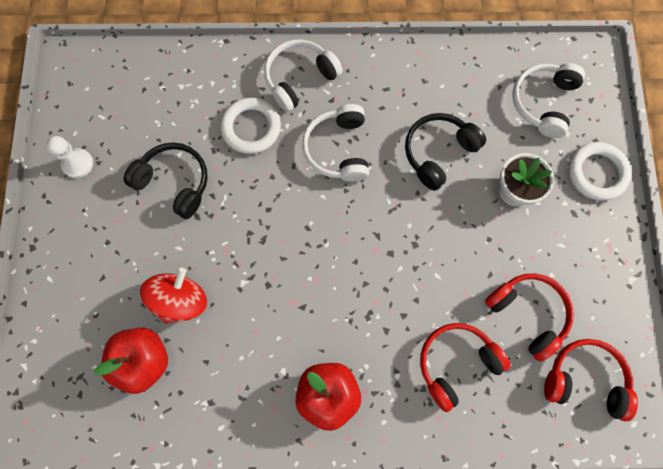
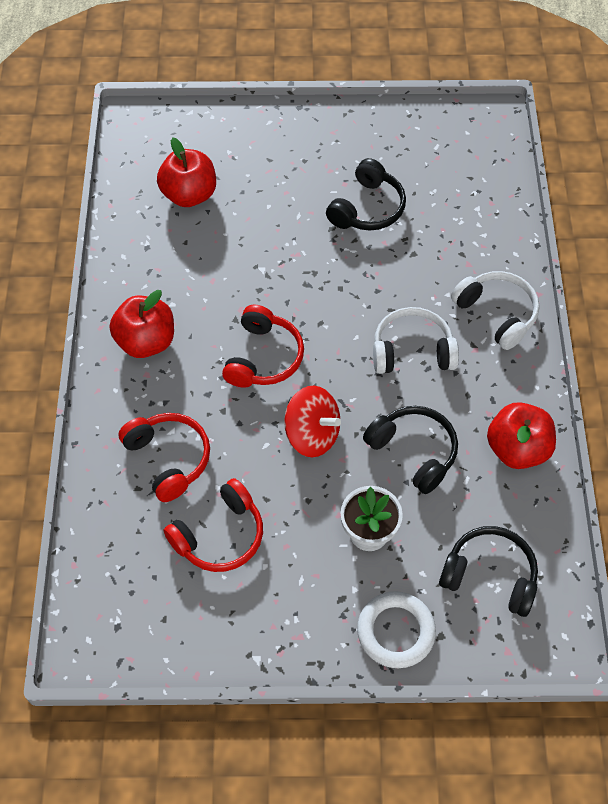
camera: 90 degrees right, 15 degrees down
white pawn [46,136,93,179] -> none
red spinning top [140,268,207,324] -> red spinning top moved to [284,386,341,457]
white ring [220,97,281,154] -> none
white headphones [512,63,585,138] -> black headphones [439,526,538,617]
red headphones [544,339,638,422] -> red headphones moved to [222,305,304,388]
none -> red apple [487,402,556,469]

